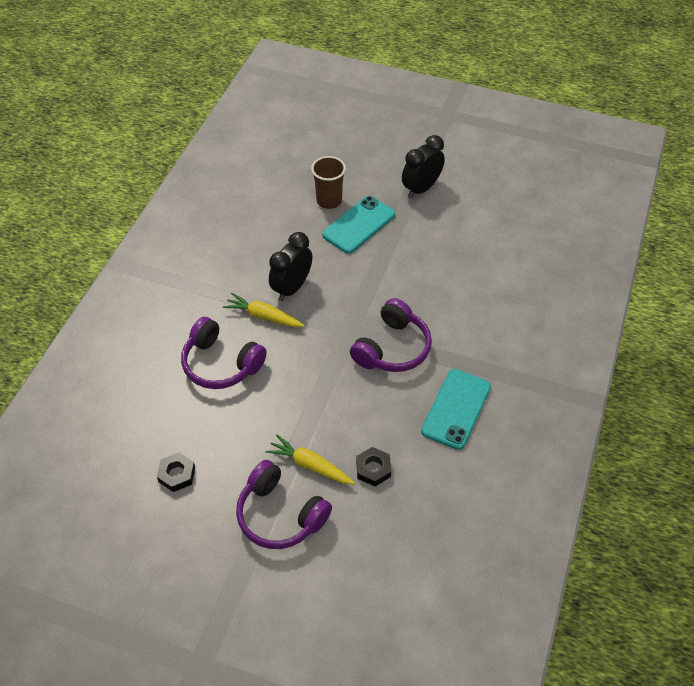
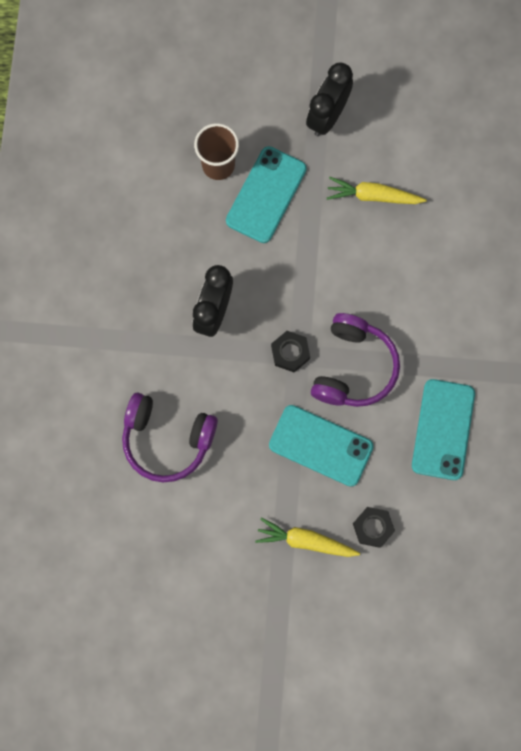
camera: 15 degrees left, 25 degrees up
black nut [157,452,195,492] -> black nut moved to [271,331,310,372]
yellow carrot [223,293,305,327] -> yellow carrot moved to [327,177,427,204]
purple headphones [236,460,332,549] -> none
none -> turquoise phone [269,405,374,487]

